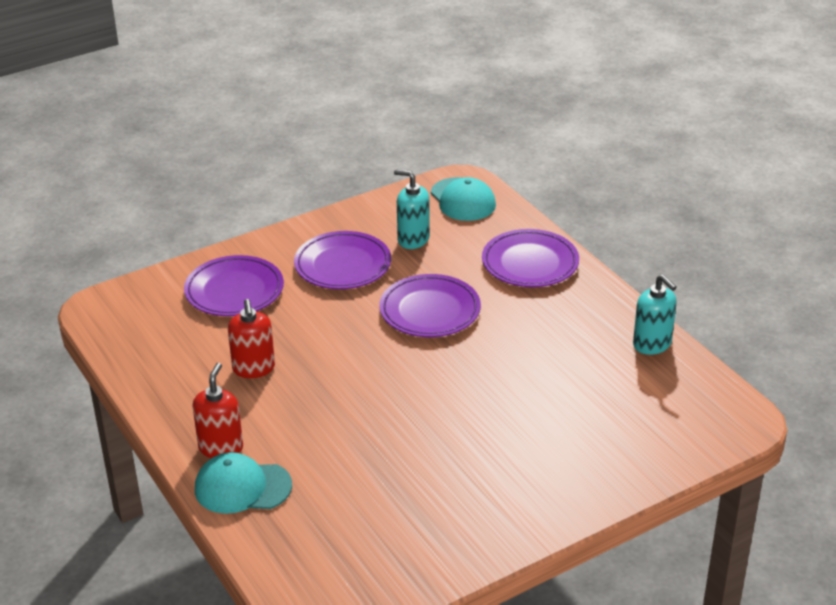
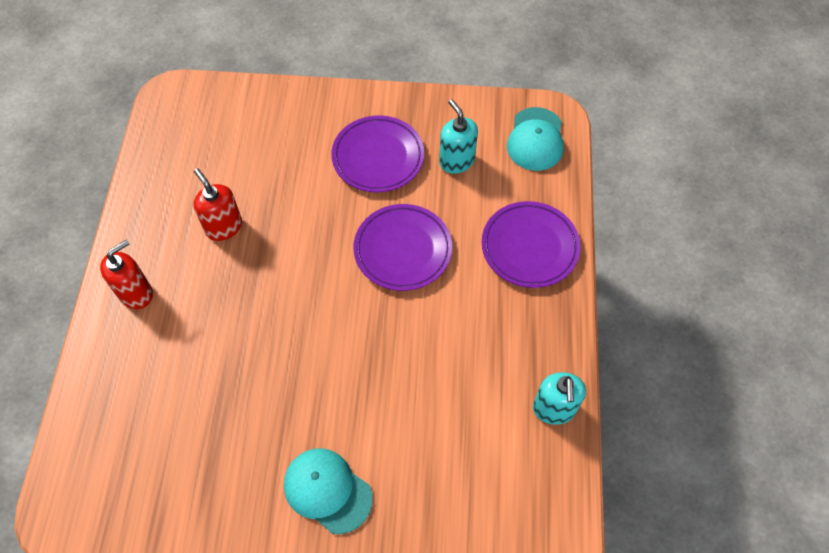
camera: 35 degrees right, 25 degrees up
purple plate [184,255,284,316] -> none
turquoise cap [195,452,292,514] -> turquoise cap moved to [284,448,372,534]
red soap dispenser [228,299,275,378] -> red soap dispenser turned 120 degrees clockwise [193,168,242,241]

